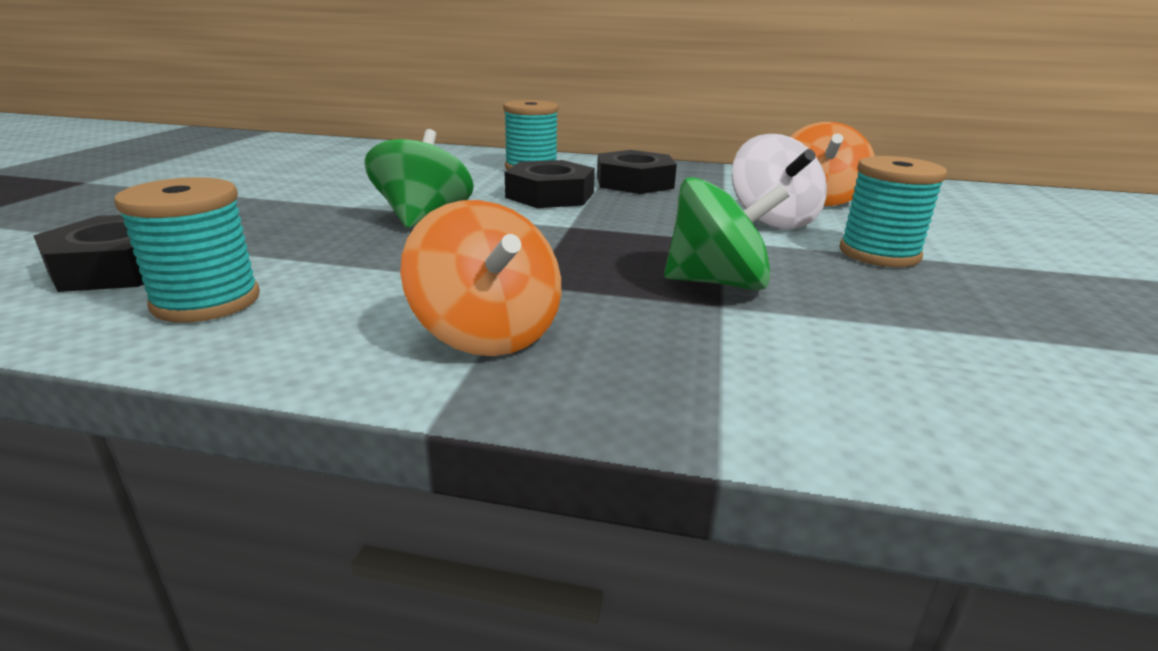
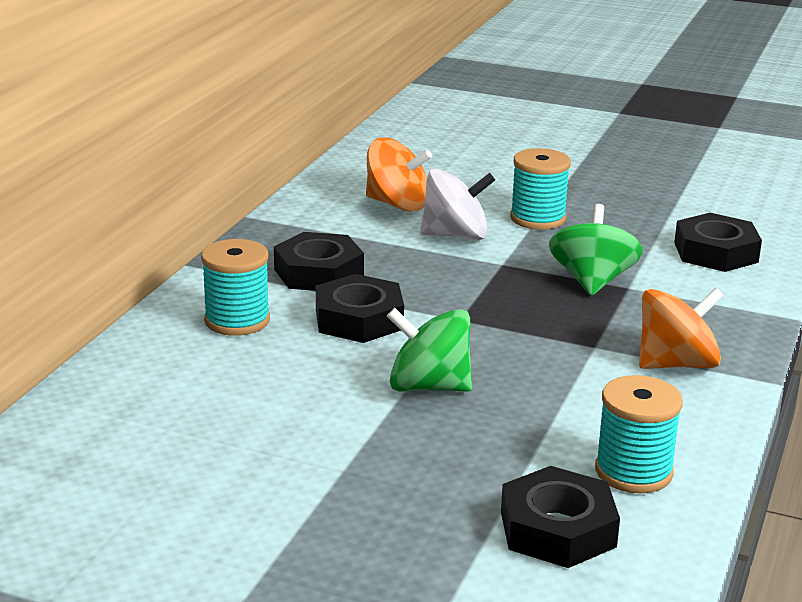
camera: 80 degrees left, 0 degrees up
none -> black nut [674,213,762,272]

